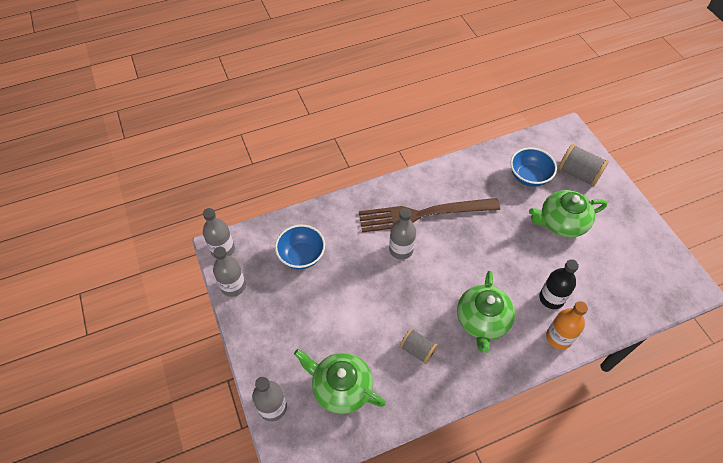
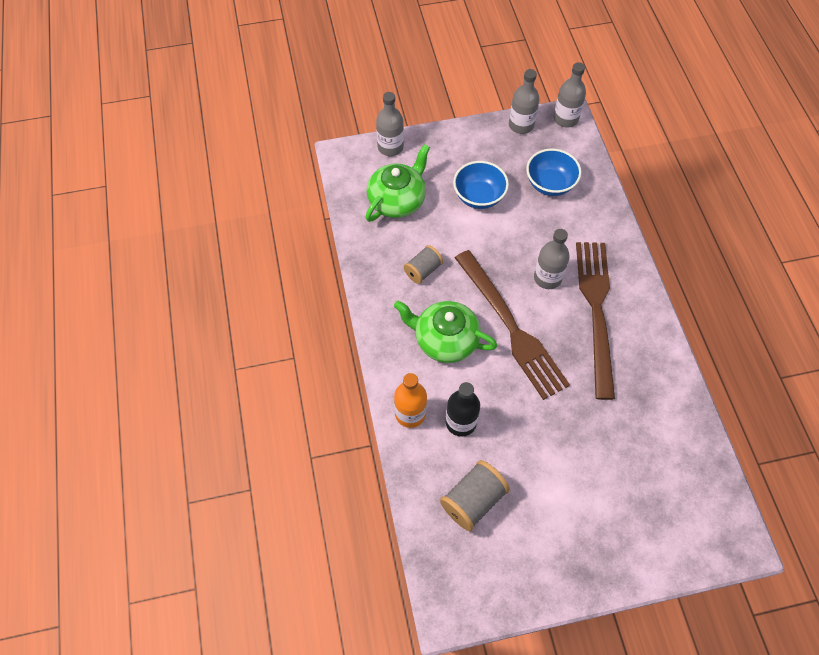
camera: 100 degrees right, 5 degrees up
blue bowl [510,147,557,187] -> blue bowl moved to [453,161,509,209]
green teapot [529,190,607,237] -> none
grey spool [558,144,609,187] -> grey spool moved to [440,460,510,531]
none -> brown fork [455,250,570,400]

